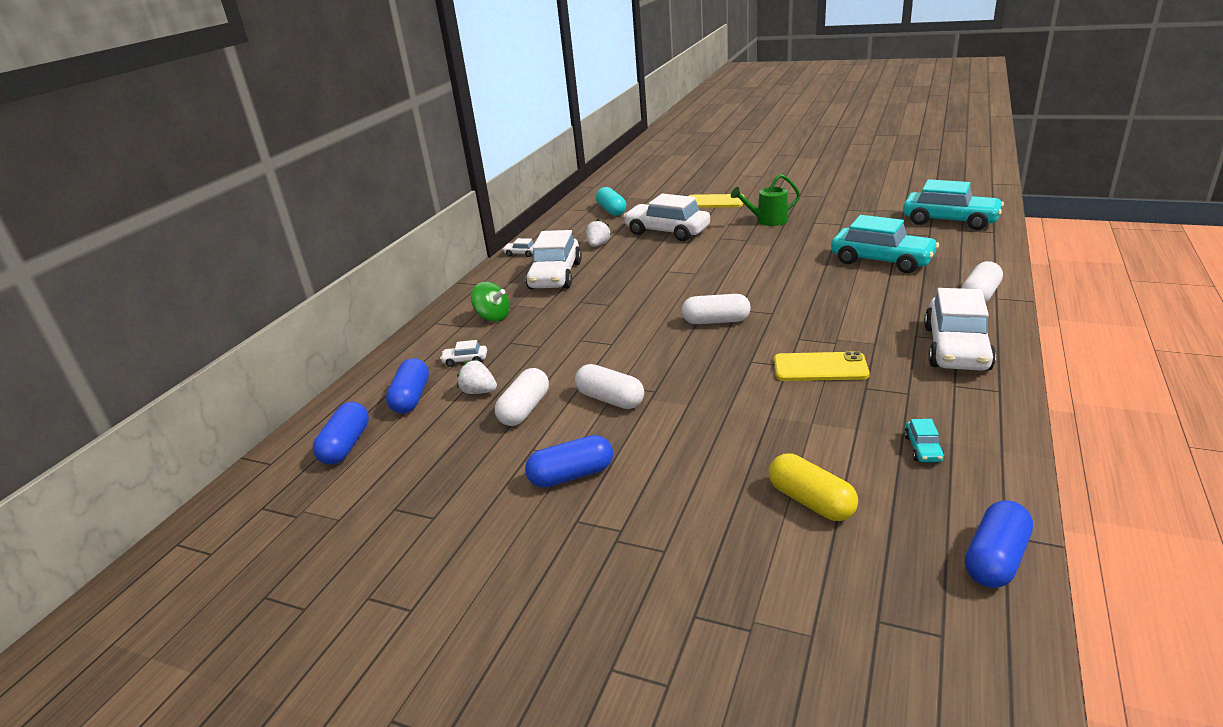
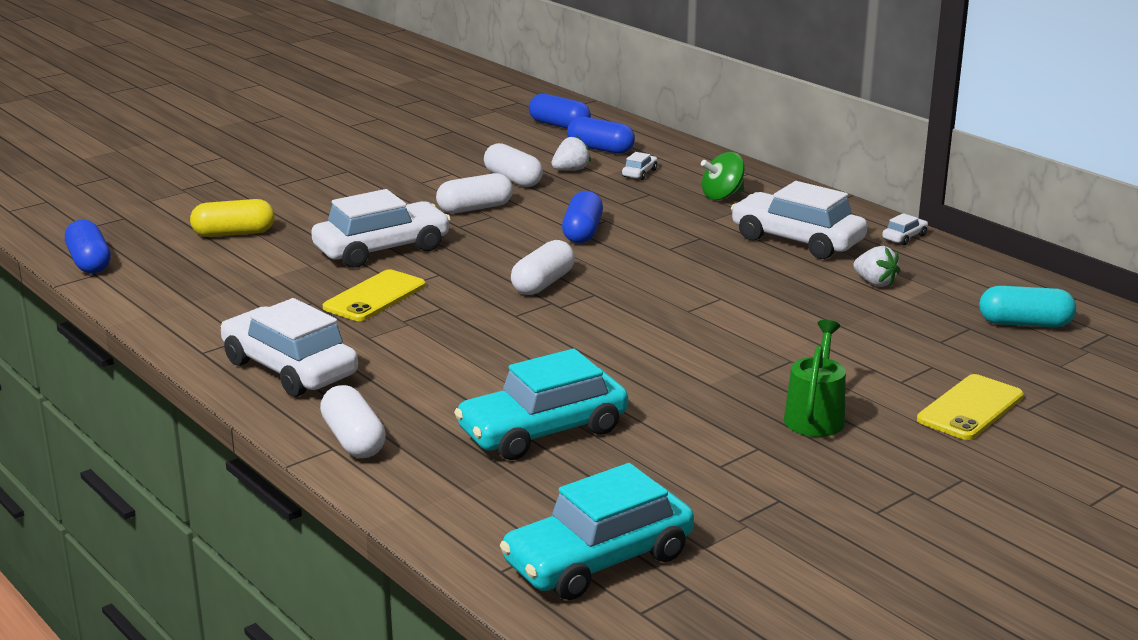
camera: 115 degrees right, 5 degrees down
blue capsule [525,435,613,488] -> blue capsule moved to [562,191,603,243]
white car [623,194,710,241] -> white car moved to [311,189,451,268]
turquoise car [904,419,944,462] -> none

